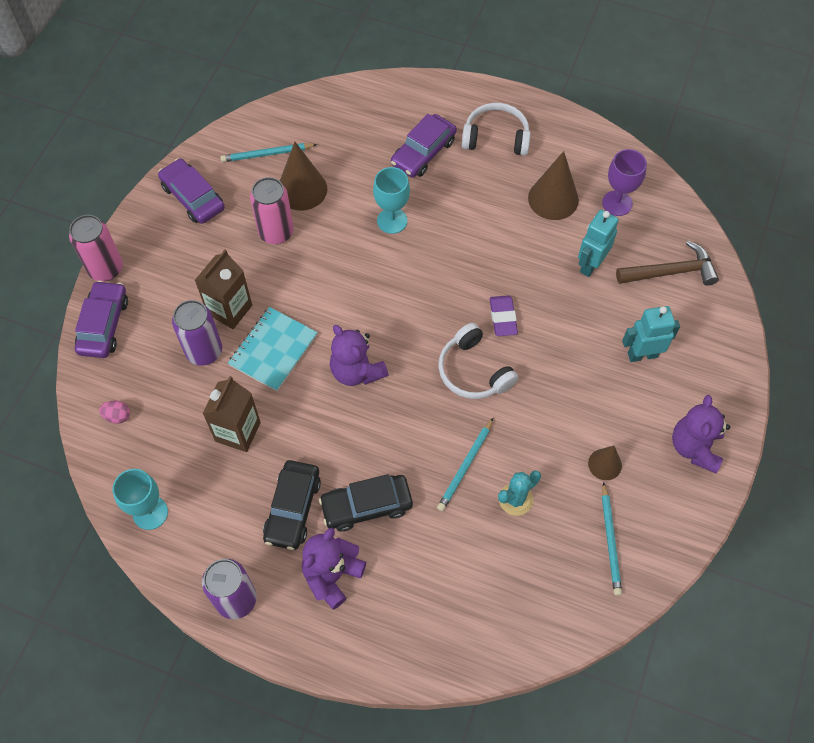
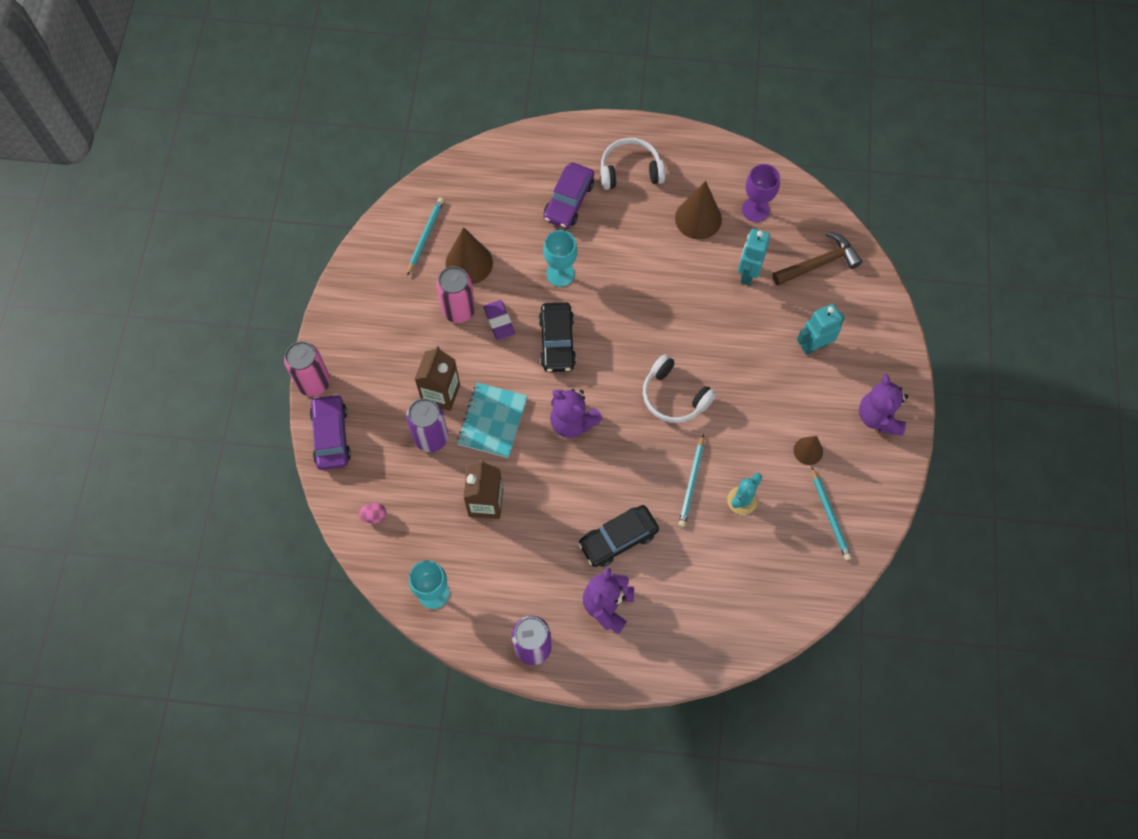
camera: 15 degrees left, 5 degrees up
purple car [158,158,225,224] -> none
turquoise pencil [220,143,317,162] -> turquoise pencil turned 135 degrees clockwise [407,198,444,276]
black car [263,460,321,550] -> black car moved to [539,302,576,372]
purple eraser [490,295,518,336] -> purple eraser moved to [483,300,515,340]

